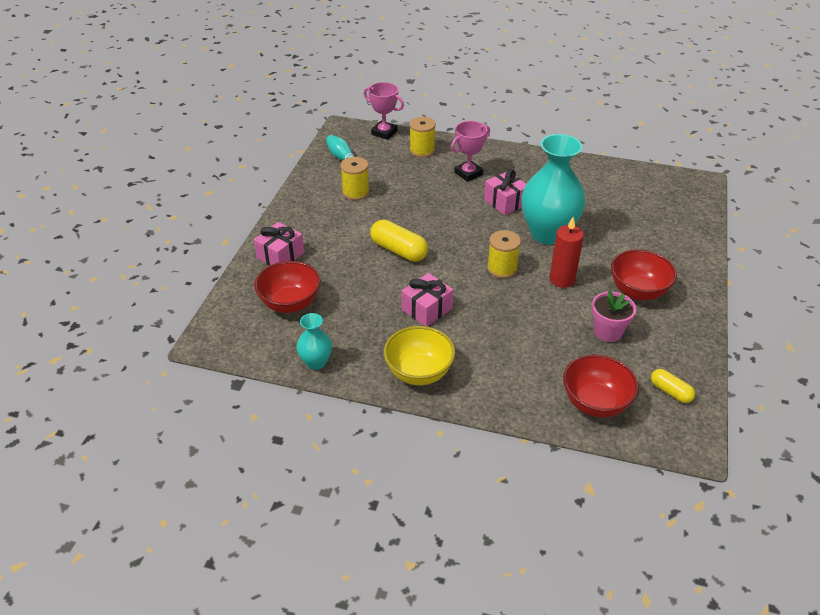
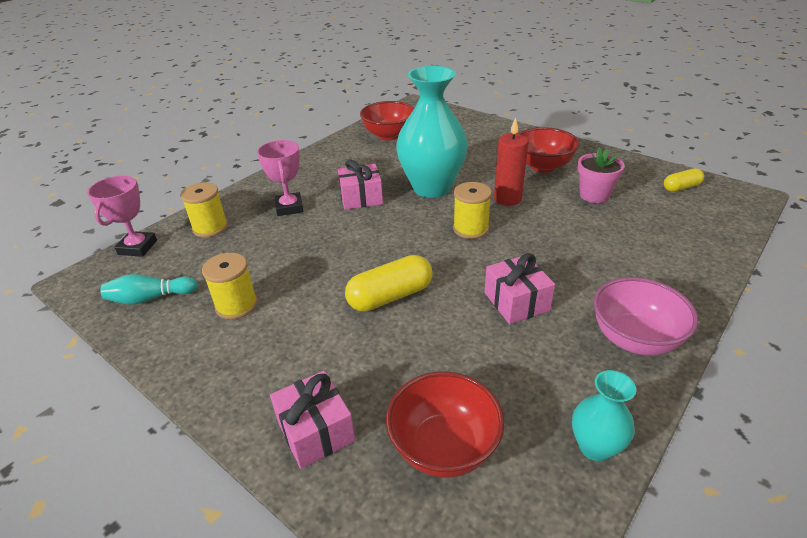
camera: 65 degrees left, 5 degrees down
pink trophy [364,82,404,140] -> pink trophy turned 45 degrees counterclockwise [87,176,157,257]
yellow bowl [384,326,455,385] -> pink bowl [593,277,698,355]
red bowl [563,354,639,417] -> red bowl moved to [360,101,414,140]

